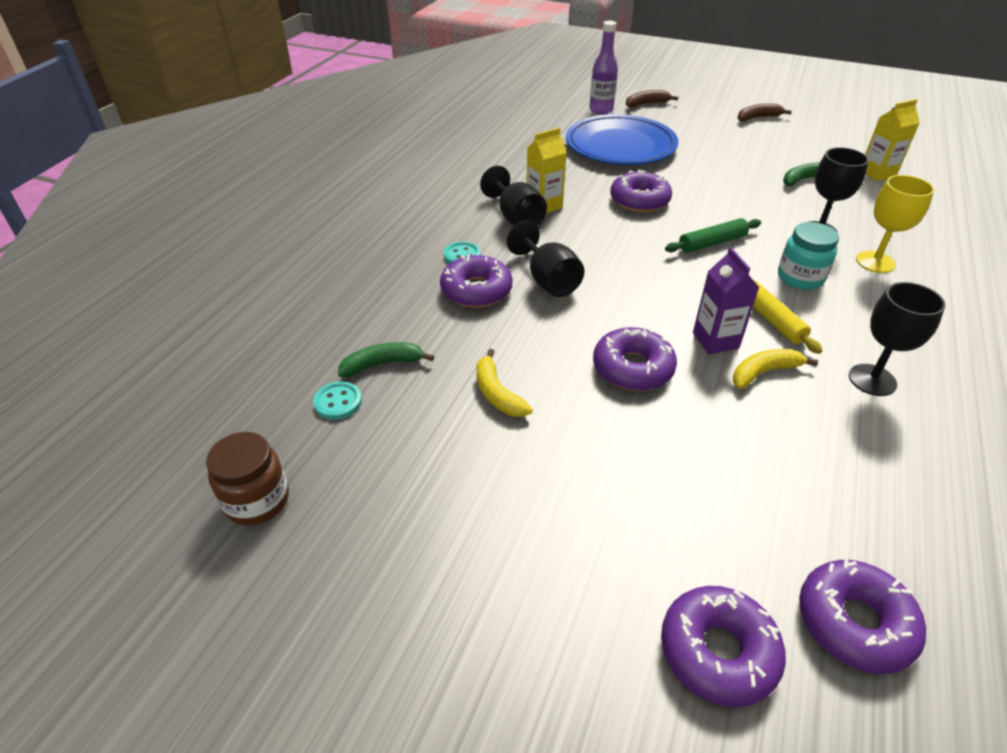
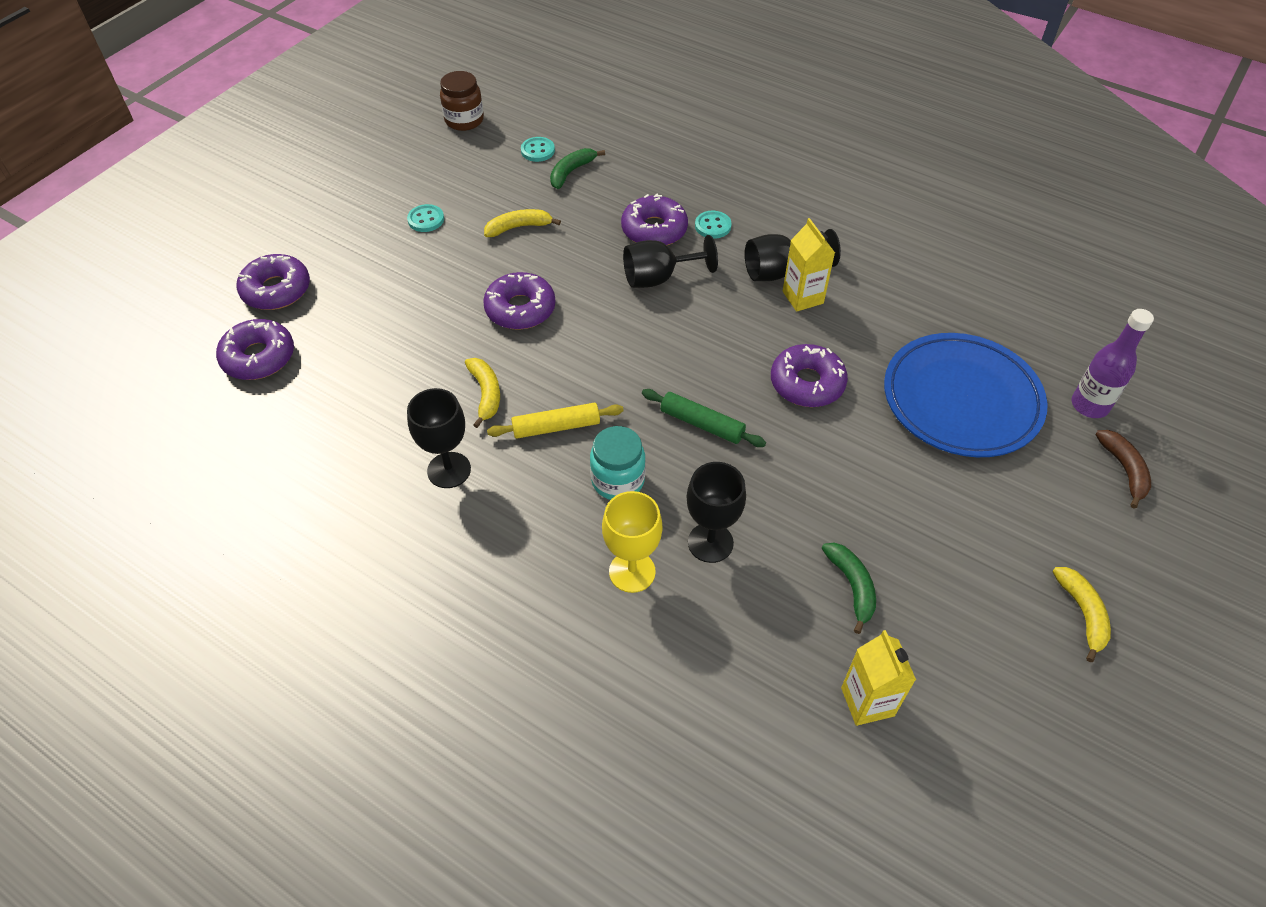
camera: 100 degrees right, 10 degrees up
green banana [338,342,434,377] -> green banana turned 135 degrees counterclockwise [550,148,605,189]
green rolling pin [665,218,761,253] -> green rolling pin turned 45 degrees counterclockwise [642,389,766,447]
purple carton [693,247,760,354] -> none
brown banana [738,103,792,121] -> yellow banana [1052,567,1111,662]
none -> turquoise button [407,204,444,232]

